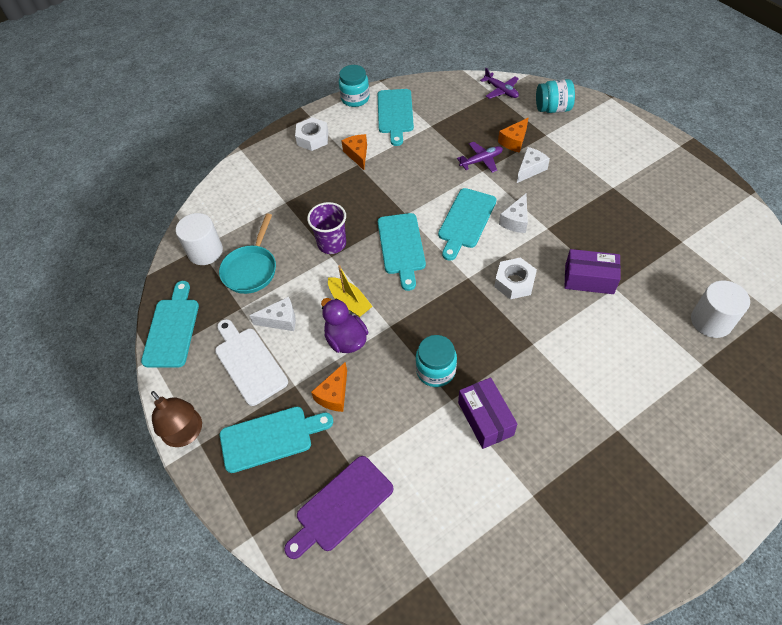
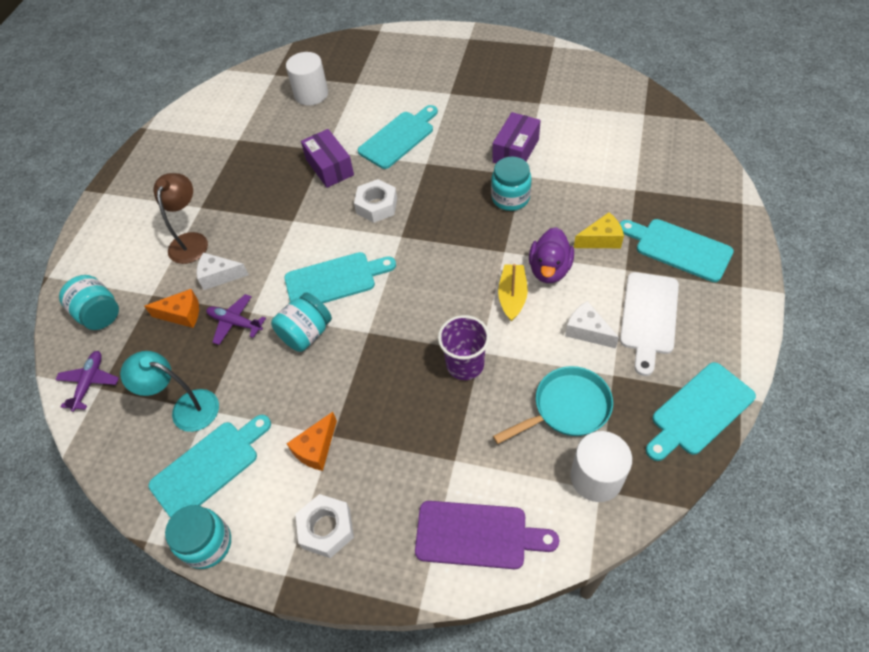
camera: 130 degrees left, 0 degrees up
brown lamp [151,391,202,447] -> brown lamp moved to [154,173,208,264]
purple cutting board [284,456,394,559] -> purple cutting board moved to [415,501,559,569]
orange cheese [311,362,347,412] -> yellow cheese [574,212,624,248]
turquoise cutting board [378,213,426,291] -> turquoise cutting board moved to [358,105,438,169]
white cheese [499,194,528,233] -> none
none -> turquoise lamp [120,351,219,432]
none -> turquoise jar [271,292,332,352]

